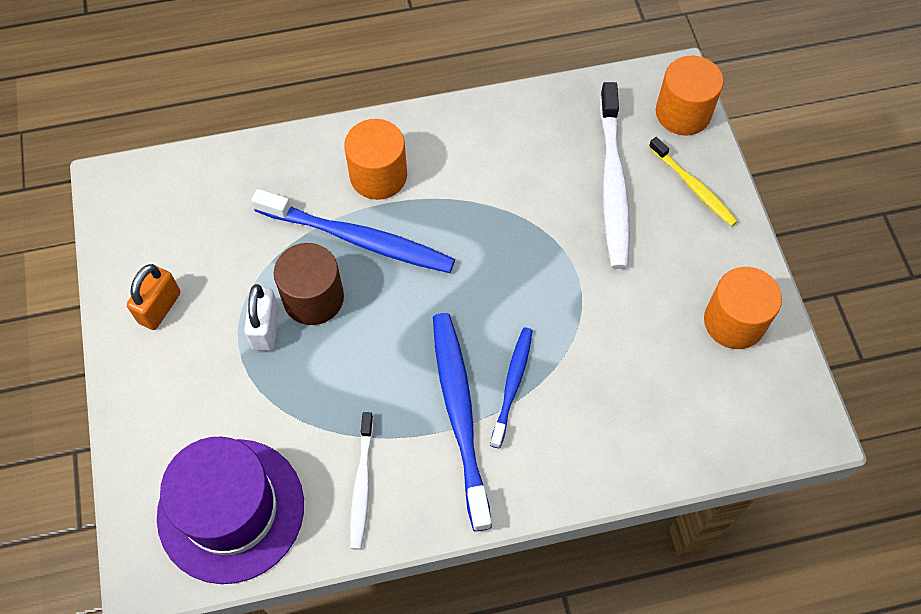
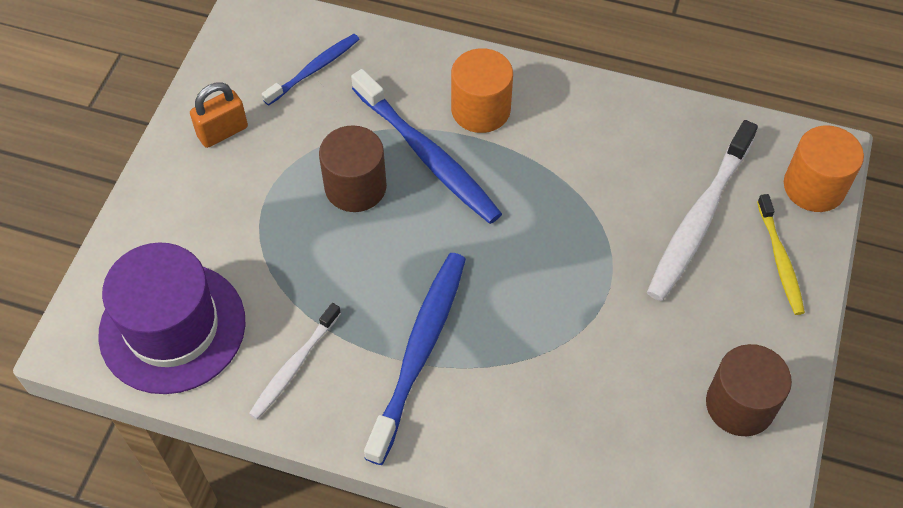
camera: 30 degrees right, 5 degrees down
white padlock [244,284,279,351] -> none
blue toothbrush [490,327,533,448] -> blue toothbrush moved to [262,34,359,106]
orange cylinder [704,267,782,349] -> brown cylinder [706,344,792,436]

